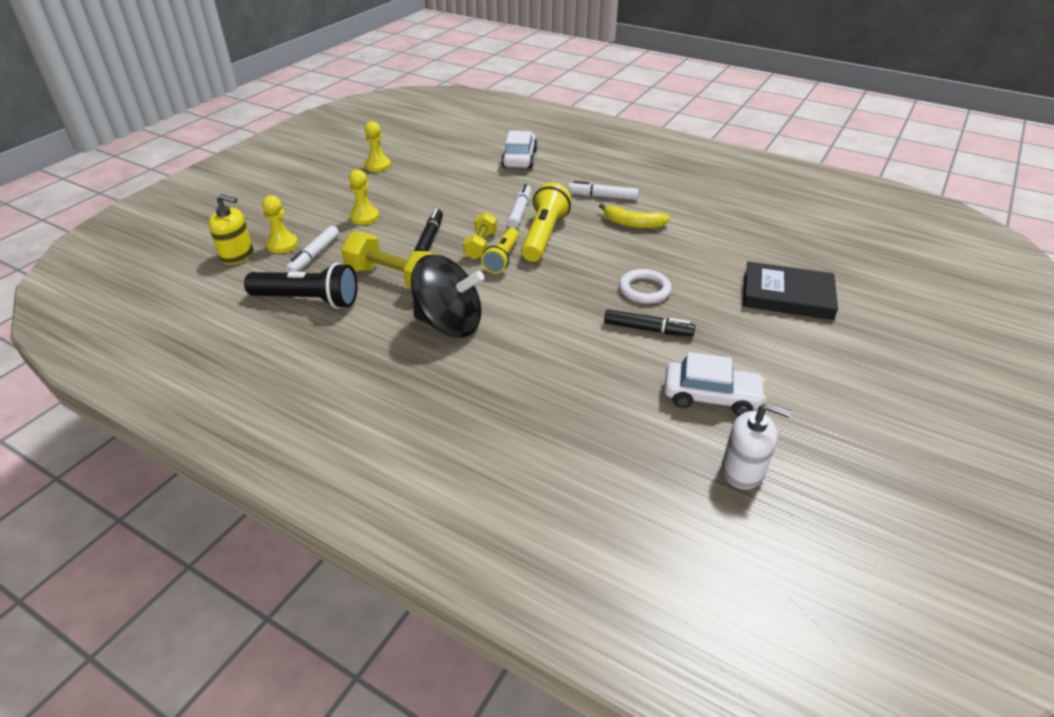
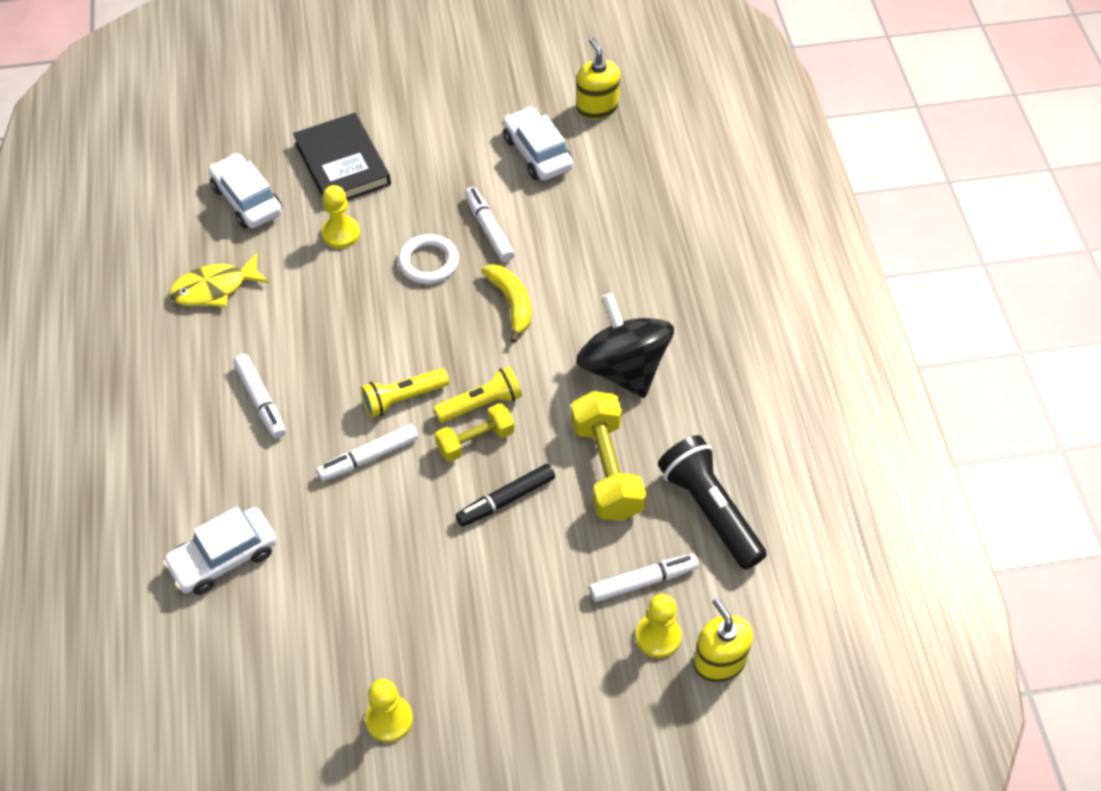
camera: 130 degrees left, 15 degrees up
yellow pawn [349,169,379,225] -> yellow pawn moved to [322,185,360,249]
yellow flashlight [521,182,571,262] -> yellow flashlight [361,368,449,418], size x0.66
yellow banana [599,203,670,228] -> yellow banana moved to [481,264,531,343]
black marker [604,309,696,337] -> white marker [465,187,515,262]
white soap dispenser [722,403,791,489] -> yellow soap dispenser [576,38,620,119]
none -> yellow fish [170,253,269,307]
none -> white car [208,153,282,229]

